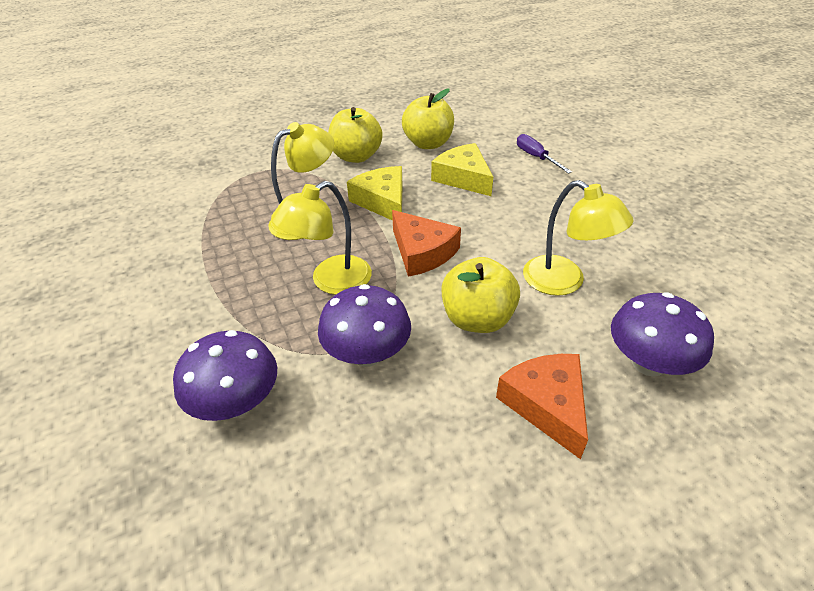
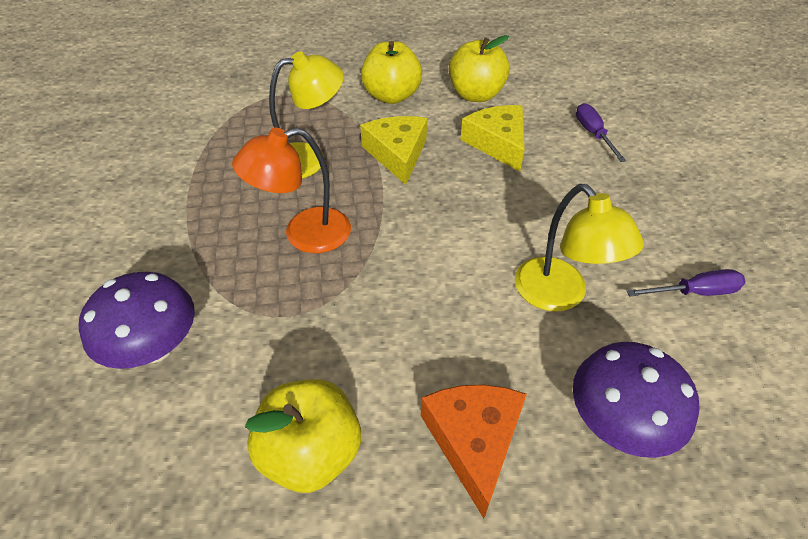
camera: 15 degrees right, 5 degrees up
yellow lamp [271,181,372,295] -> orange lamp [232,127,351,253]
purple mushroom [318,284,411,367] -> none
orange cheese [392,210,461,277] -> none
yellow apple [441,257,520,333] -> yellow apple moved to [245,379,361,493]
none -> purple screwdriver [627,269,745,297]

